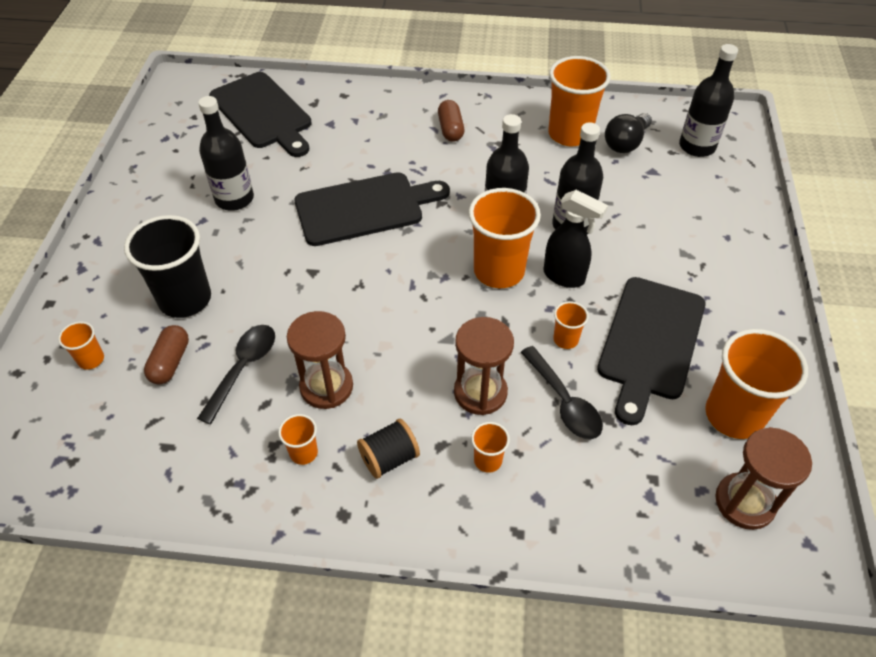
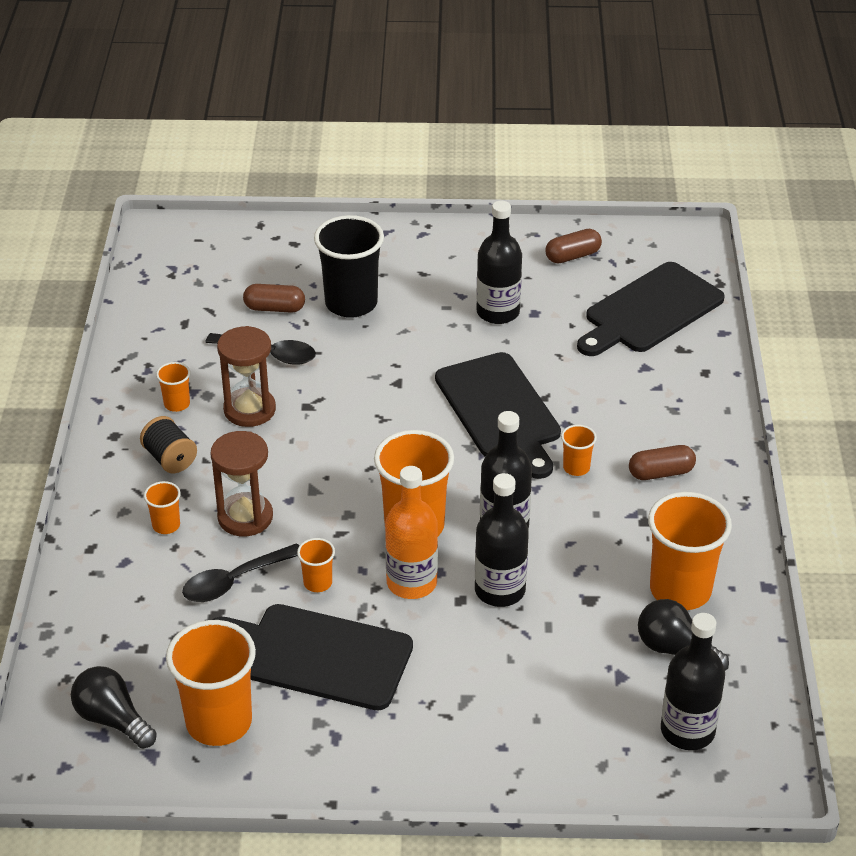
camera: 85 degrees right, 10 degrees down
orange cup [58,321,104,370] -> orange cup moved to [561,425,597,476]
black spray bottle [544,190,608,288] -> orange bottle [385,466,438,599]
brown hourglass [715,427,812,530] -> black light bulb [71,666,157,748]
none -> brown capsule [545,229,602,263]

